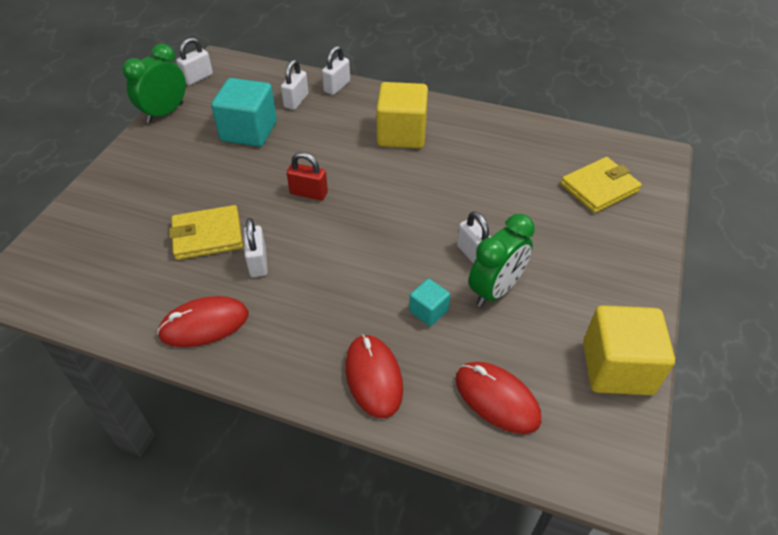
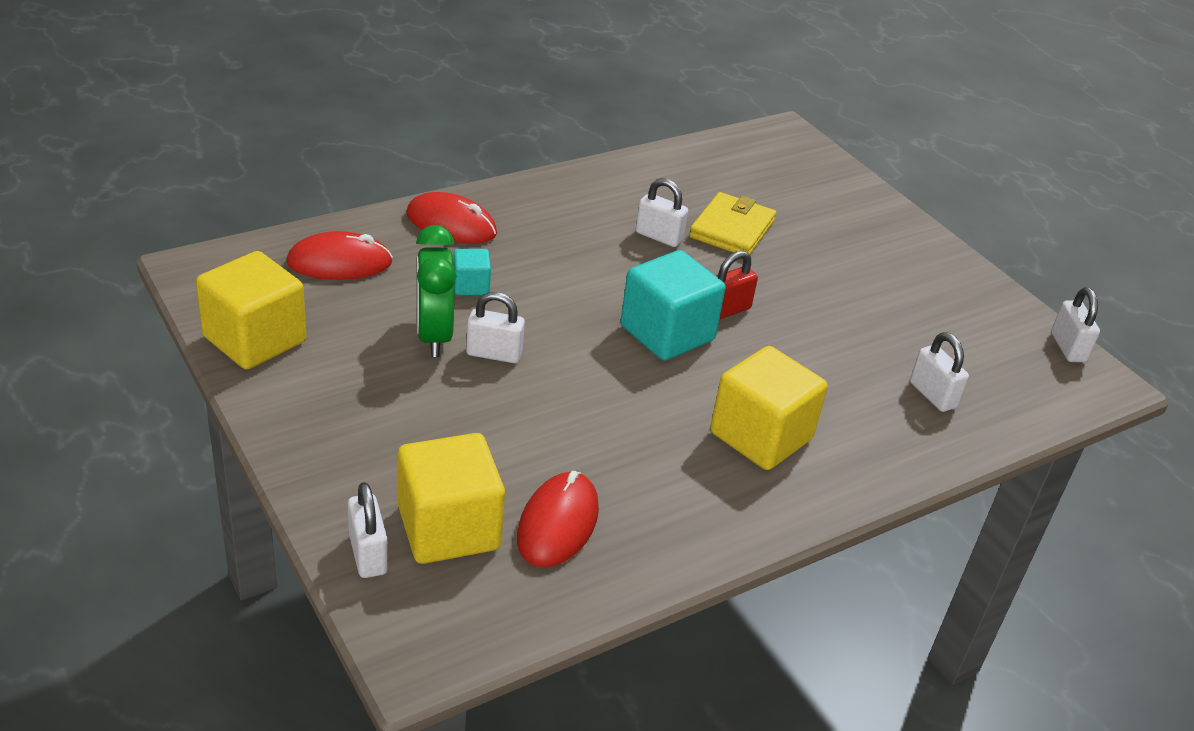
camera: 125 degrees right, 10 degrees down
green clock [122,43,186,123] -> none
red mouse [157,296,248,347] -> red mouse moved to [517,471,599,568]
turquoise cube [211,78,277,147] -> turquoise cube moved to [621,250,726,361]
white padlock [322,46,350,95] -> white padlock moved to [348,482,388,578]
yellow wallet [561,157,642,213] -> yellow cube [398,433,505,564]

